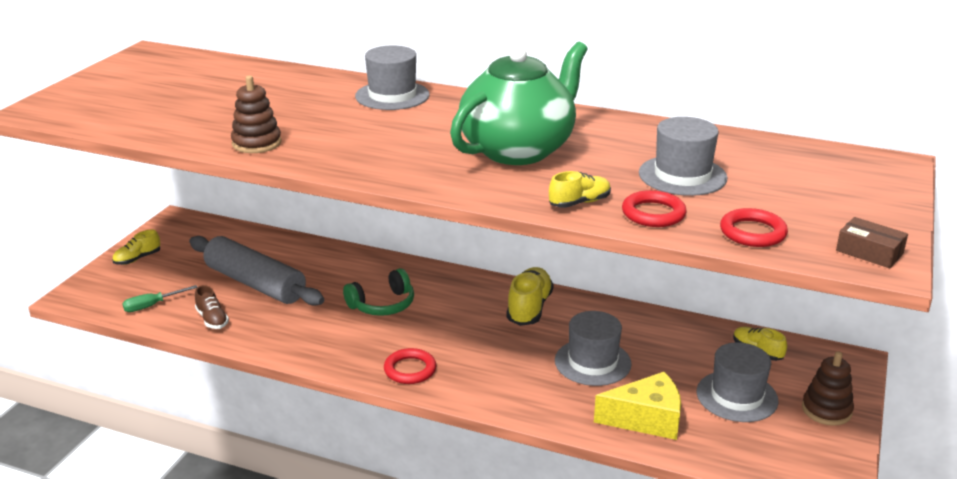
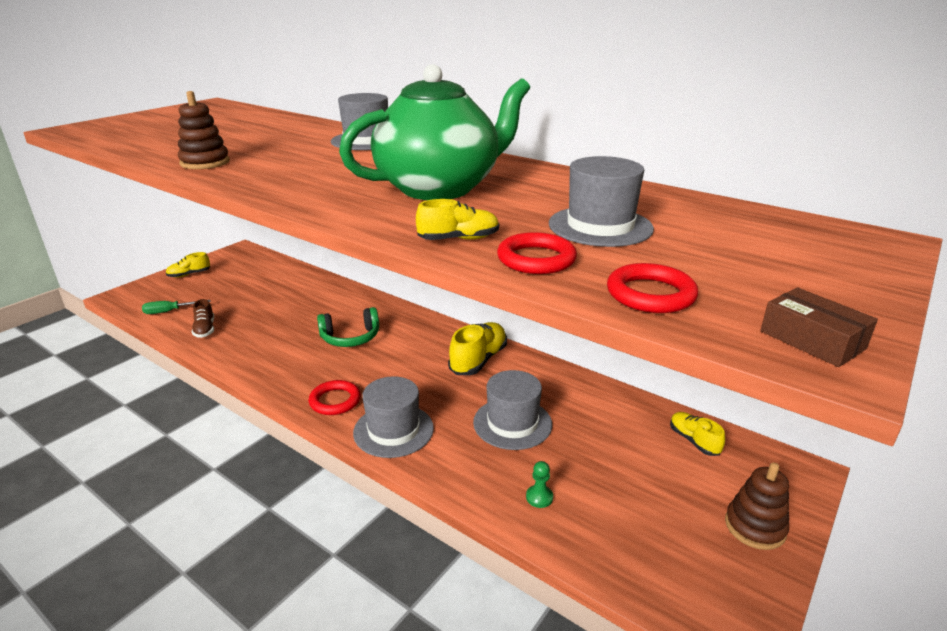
camera: 15 degrees right, 0 degrees up
grey rolling pin [189,236,324,306] -> none
yellow cheese [594,372,681,440] -> green pawn [526,461,553,508]
grey hat [697,342,779,422] -> grey hat moved to [353,376,434,458]

